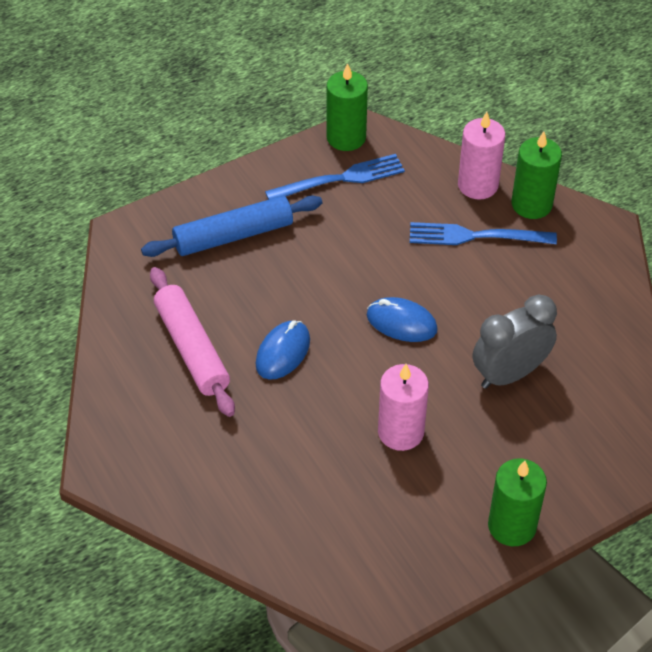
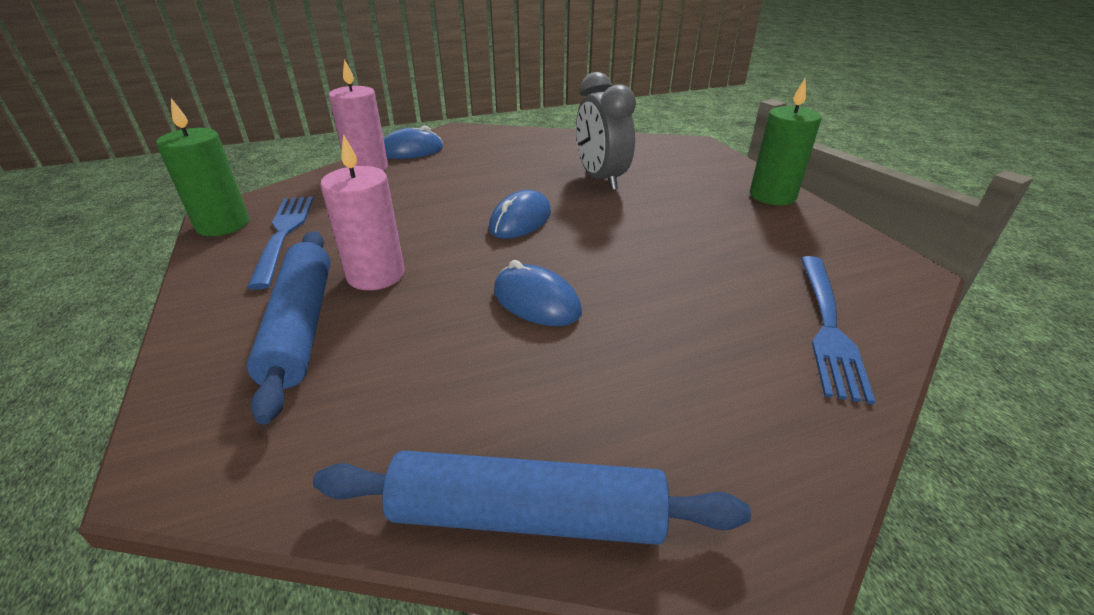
camera: 80 degrees left, 15 degrees down
pink rolling pin [150,267,235,417] -> none
pink candle [378,364,429,451] -> pink candle moved to [320,134,405,290]
blue fork [410,222,557,245] -> blue fork moved to [801,256,876,404]
green candle [511,131,562,219] -> blue mouse [383,126,443,159]
none -> blue rolling pin [313,451,751,545]

